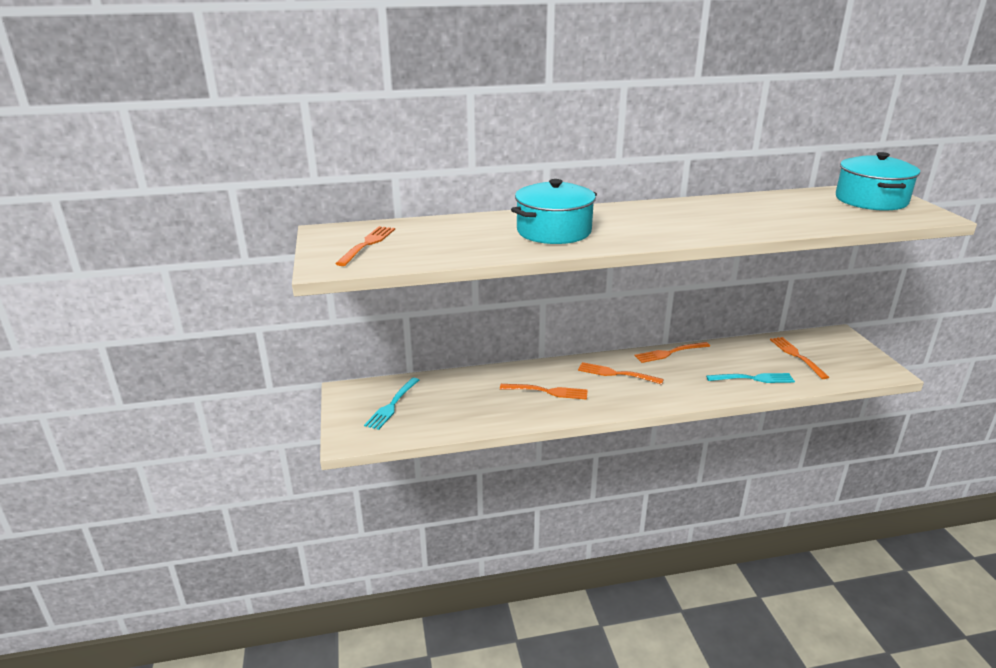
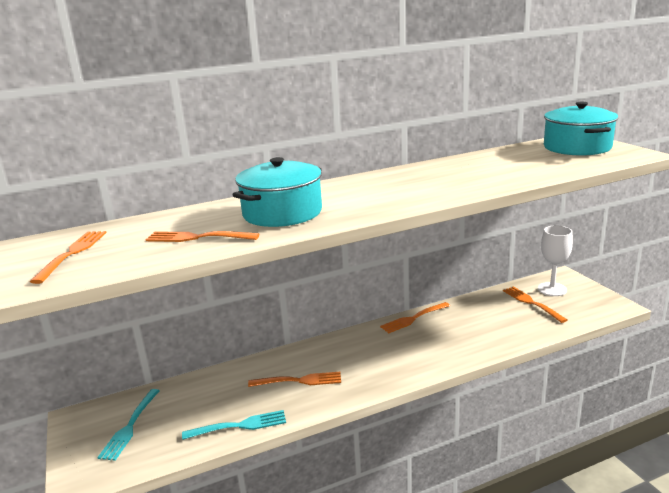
camera: 10 degrees left, 5 degrees down
orange fork [578,362,664,384] -> orange fork moved to [145,231,259,242]
turquoise fork [706,373,795,383] -> turquoise fork moved to [182,410,286,440]
none -> white goblet [538,225,573,296]

